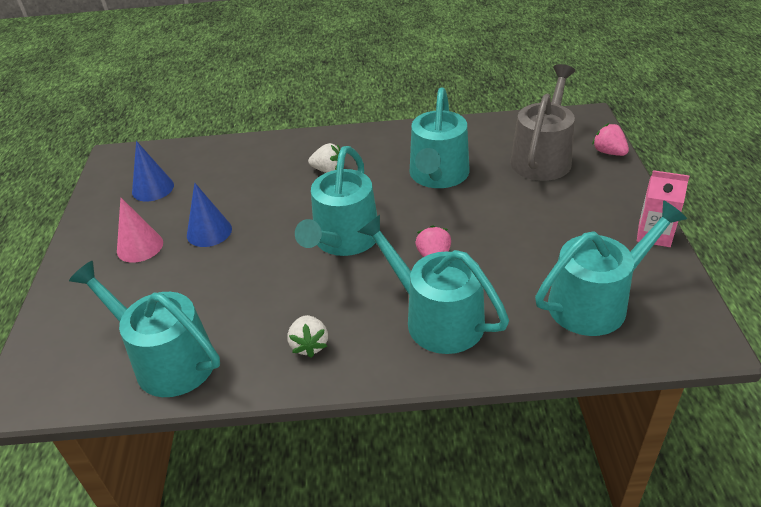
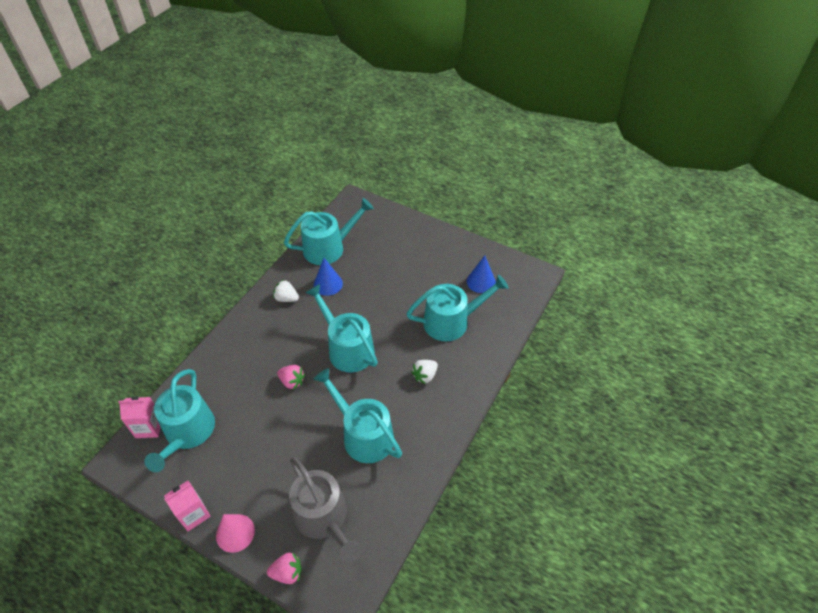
camera: 120 degrees right, 10 degrees up
pink cone [117,198,163,263] -> pink cone moved to [216,514,255,553]
blue cone [187,183,232,247] -> blue cone moved to [314,258,343,296]
turquoise watering can [358,215,509,354] -> turquoise watering can moved to [406,275,509,341]
none -> pink carton [118,397,161,438]

